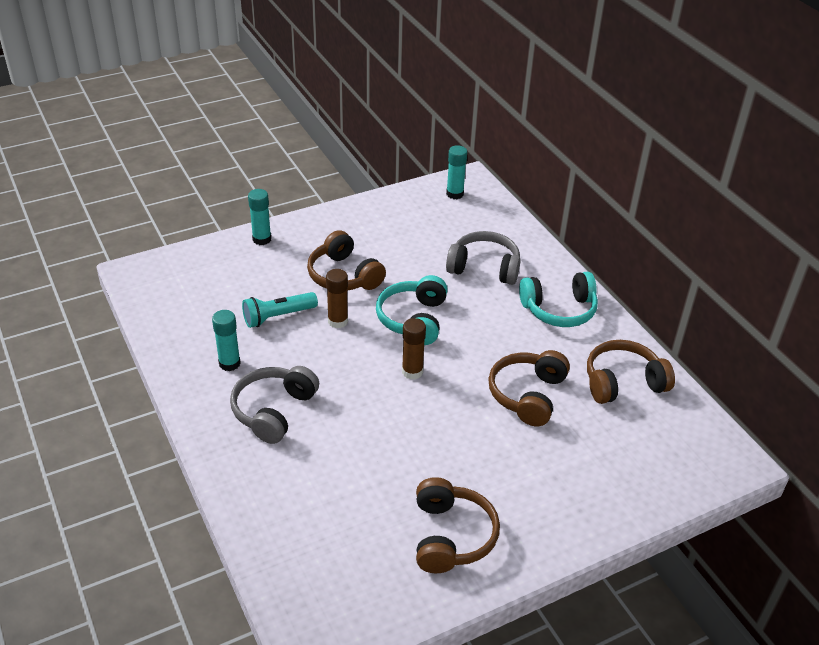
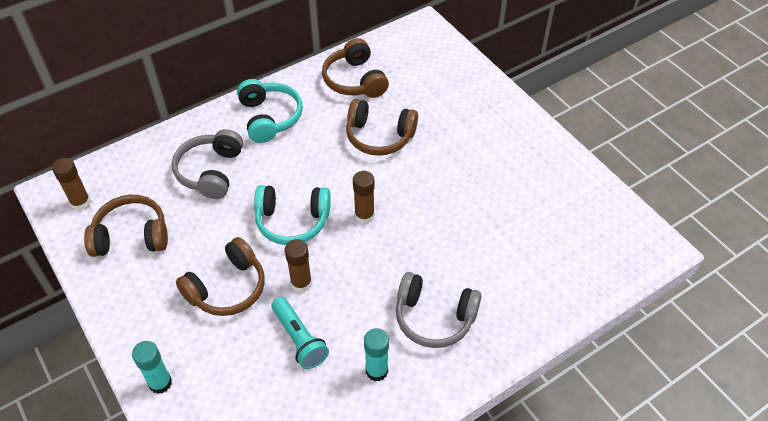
camera: 95 degrees left, 10 degrees up
brown headphones [416,477,500,573] -> brown headphones moved to [84,195,168,257]
turquoise glue stick [446,145,467,199] -> brown glue stick [52,158,91,211]

